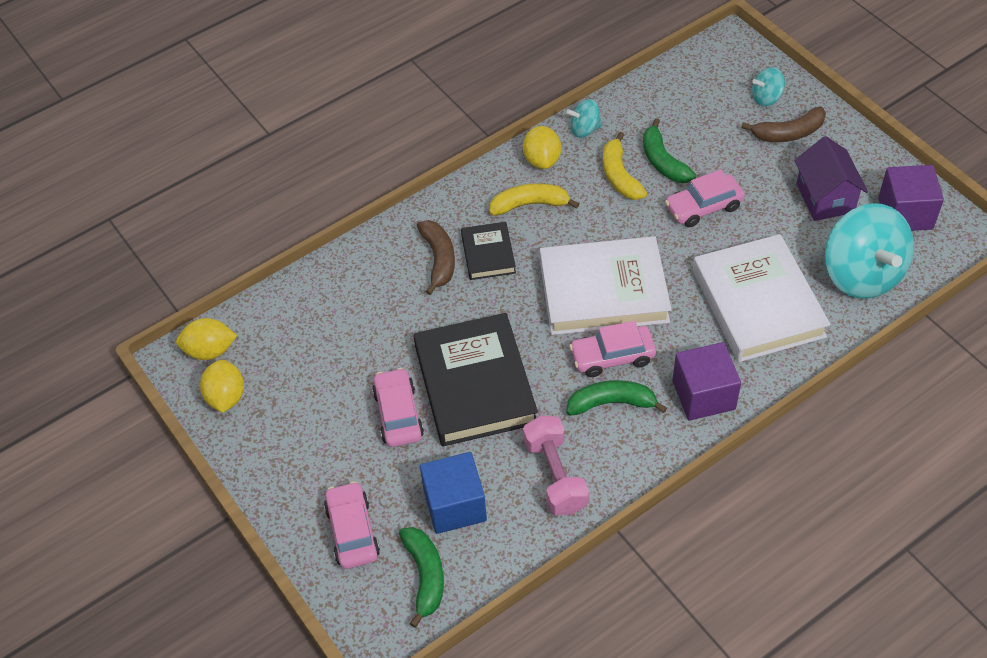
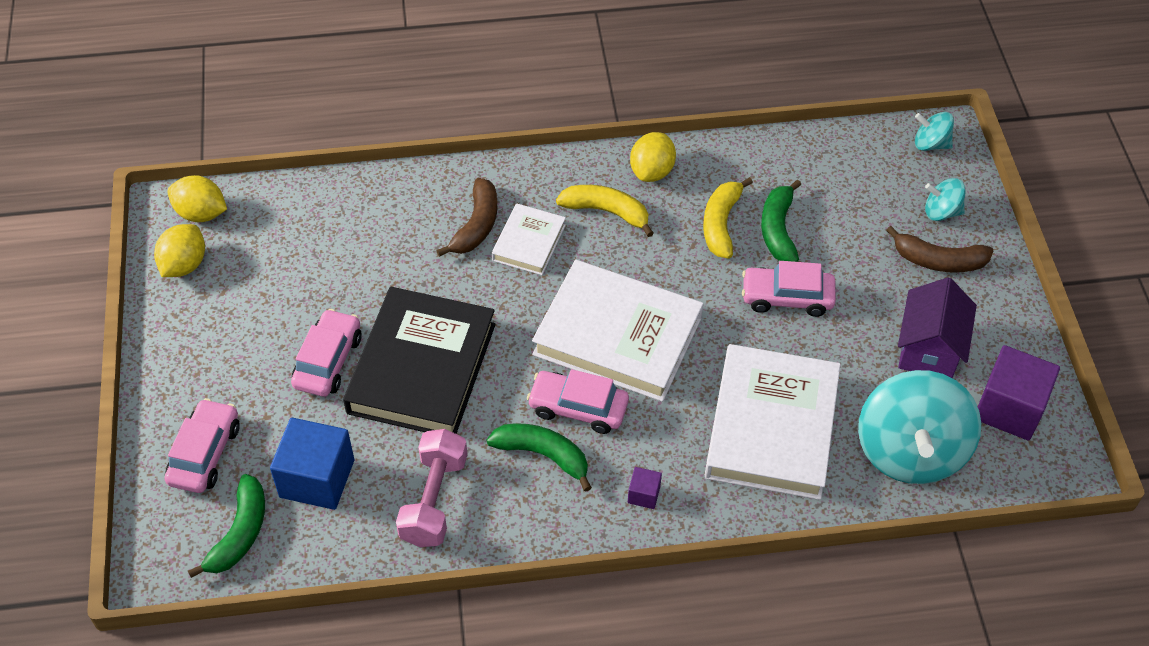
camera: 25 degrees right, 0 degrees up
black book [461,222,516,280] -> white book [492,203,566,275]
turquoise spinning top [566,99,603,138] -> turquoise spinning top moved to [915,112,954,151]
purple cube [672,342,741,421] -> purple cube [628,467,662,509], size x0.46

